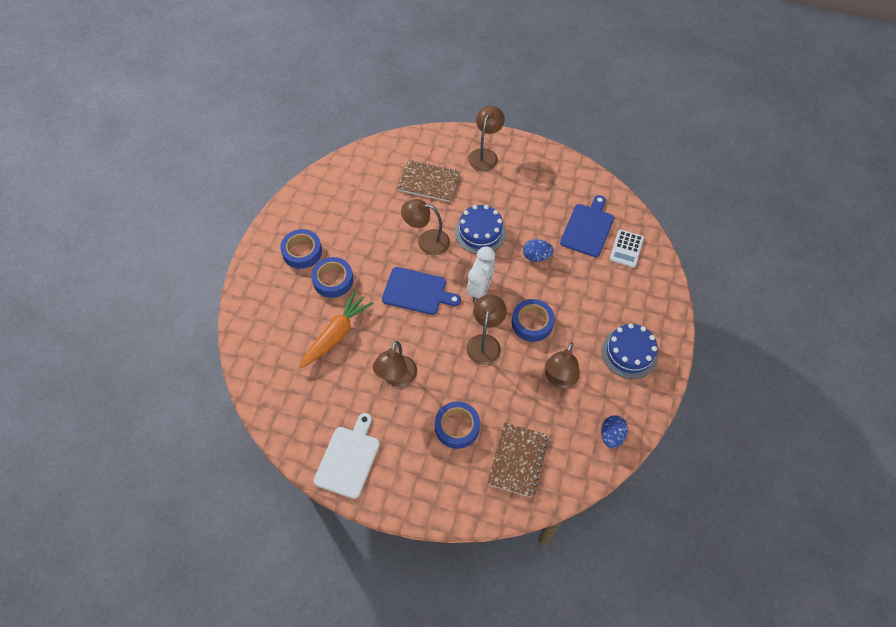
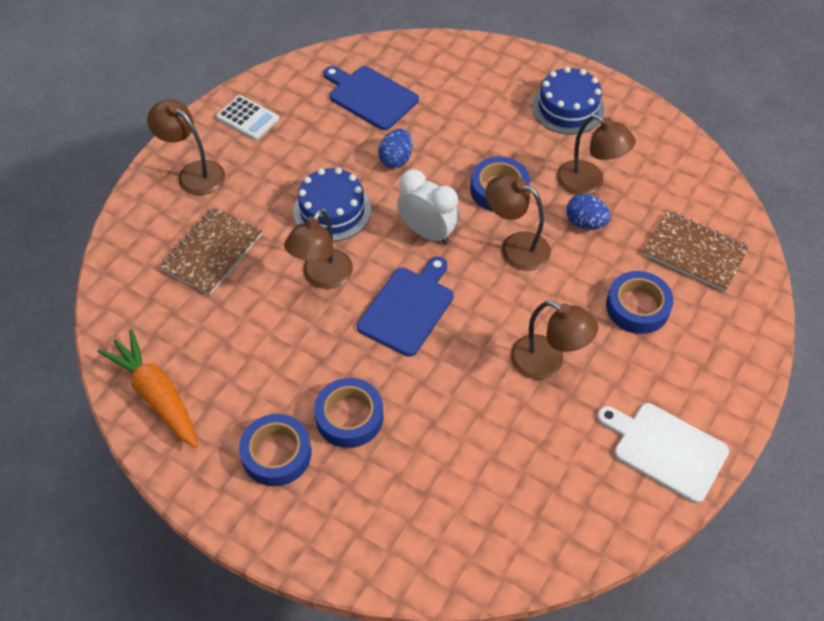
camera: 75 degrees left, 5 degrees down
orange carrot [300,291,373,368] -> orange carrot moved to [97,329,198,448]
blue egg [601,415,628,448] -> blue egg moved to [566,194,611,230]
white calculator [609,230,644,268] -> white calculator moved to [216,95,279,140]

